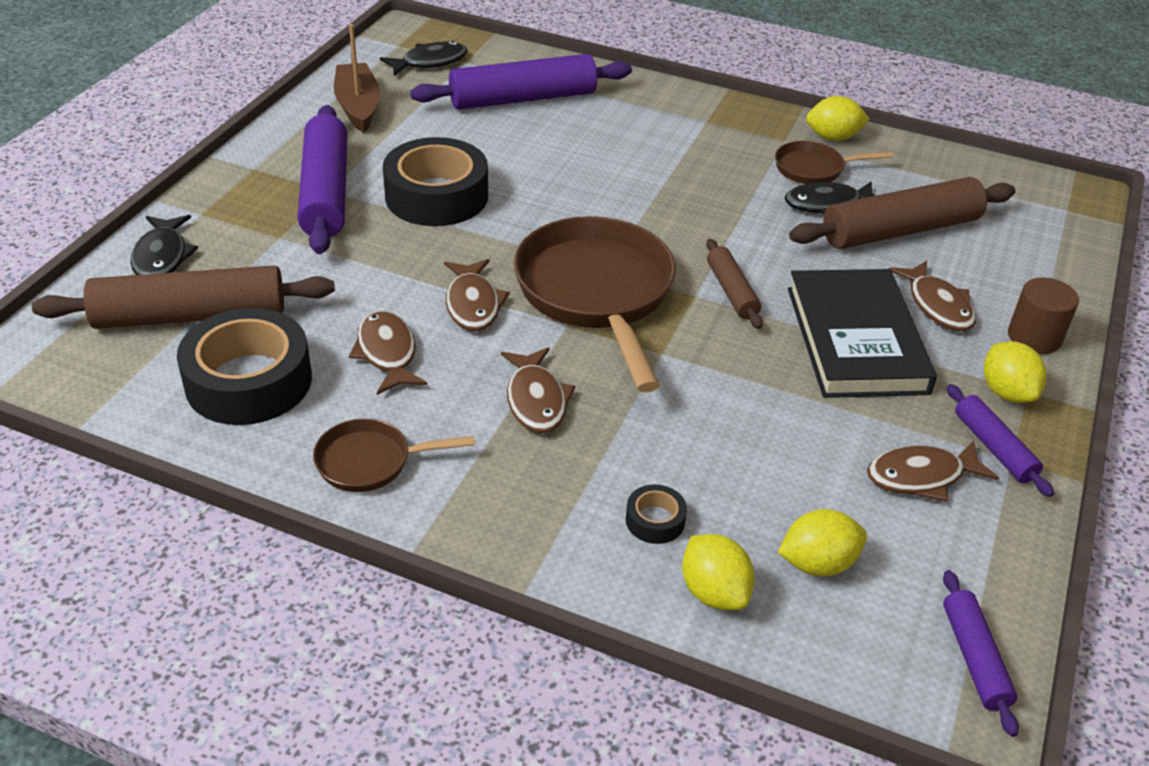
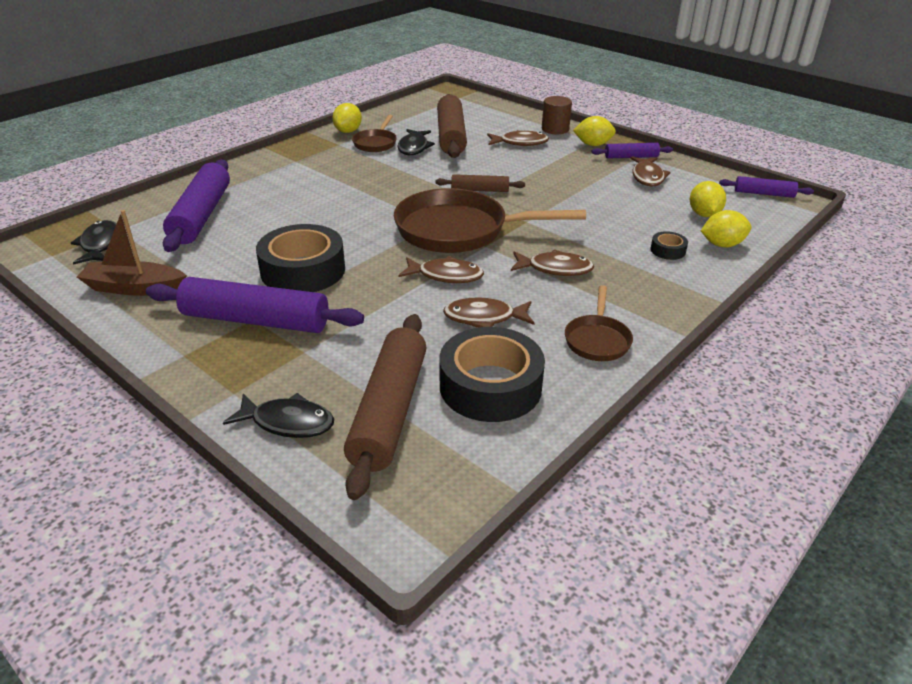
camera: 70 degrees left, 5 degrees down
black book [788,269,937,398] -> none

